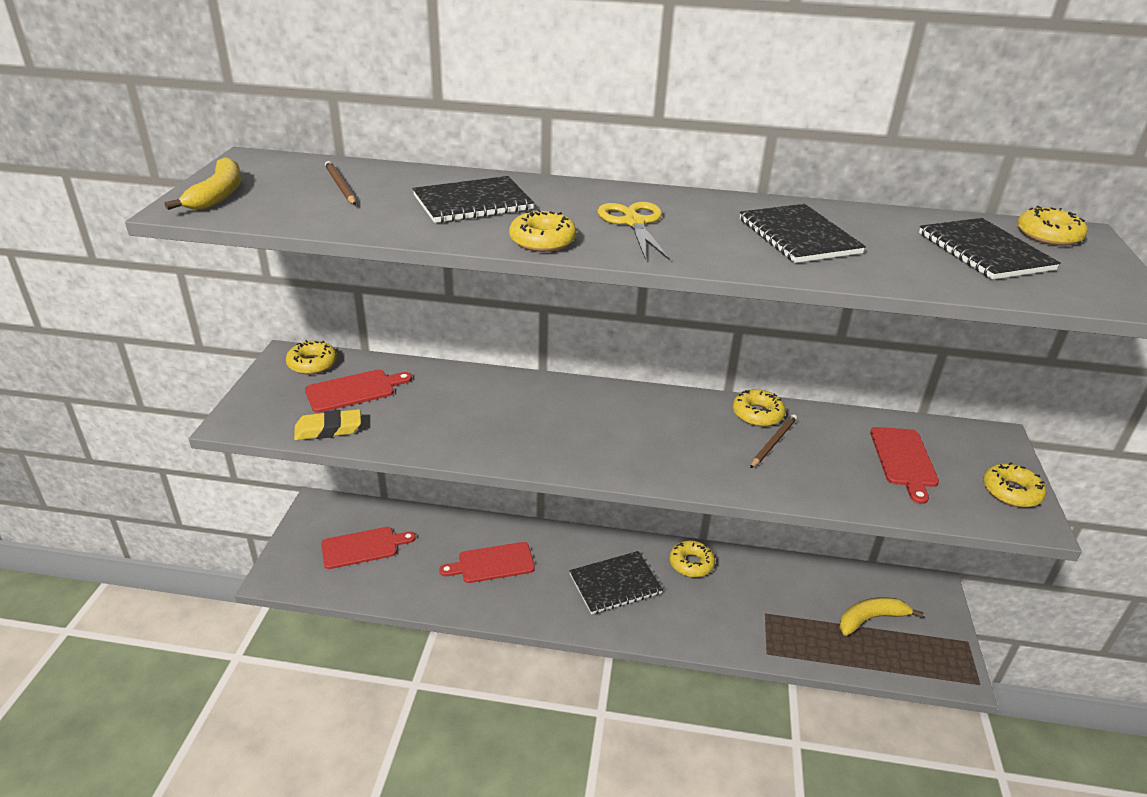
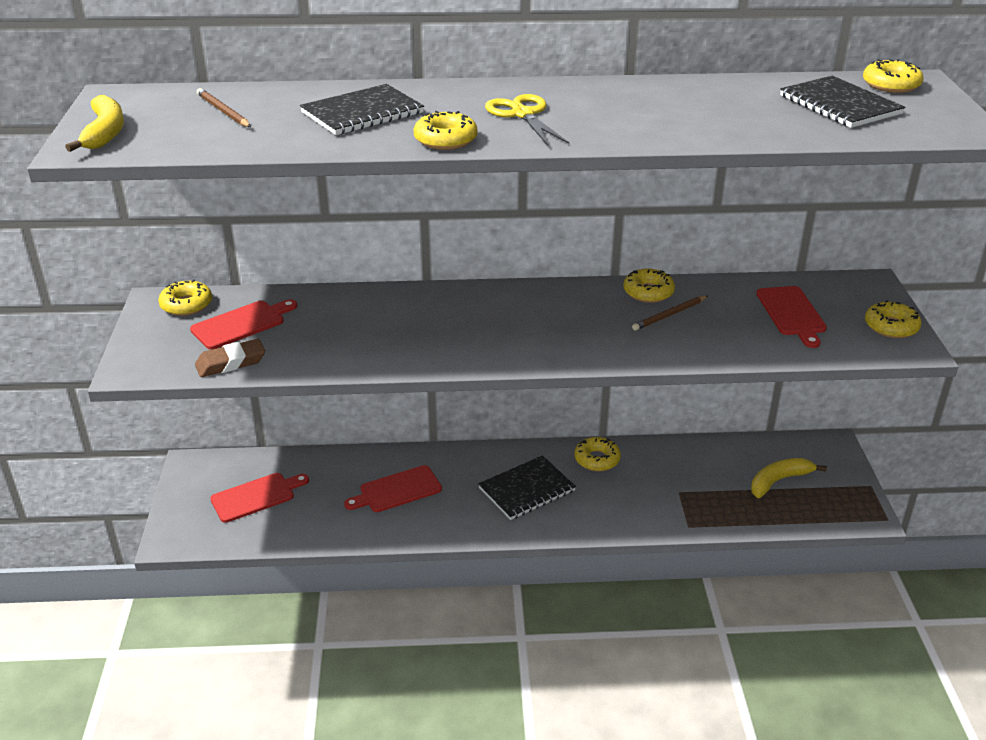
camera: 10 degrees left, 0 degrees up
yellow eraser [294,409,361,440] -> brown eraser [195,339,265,377]
black notebook [740,204,866,263] -> none
brown pencil [750,414,797,468] -> brown pencil turned 150 degrees counterclockwise [632,296,708,331]

